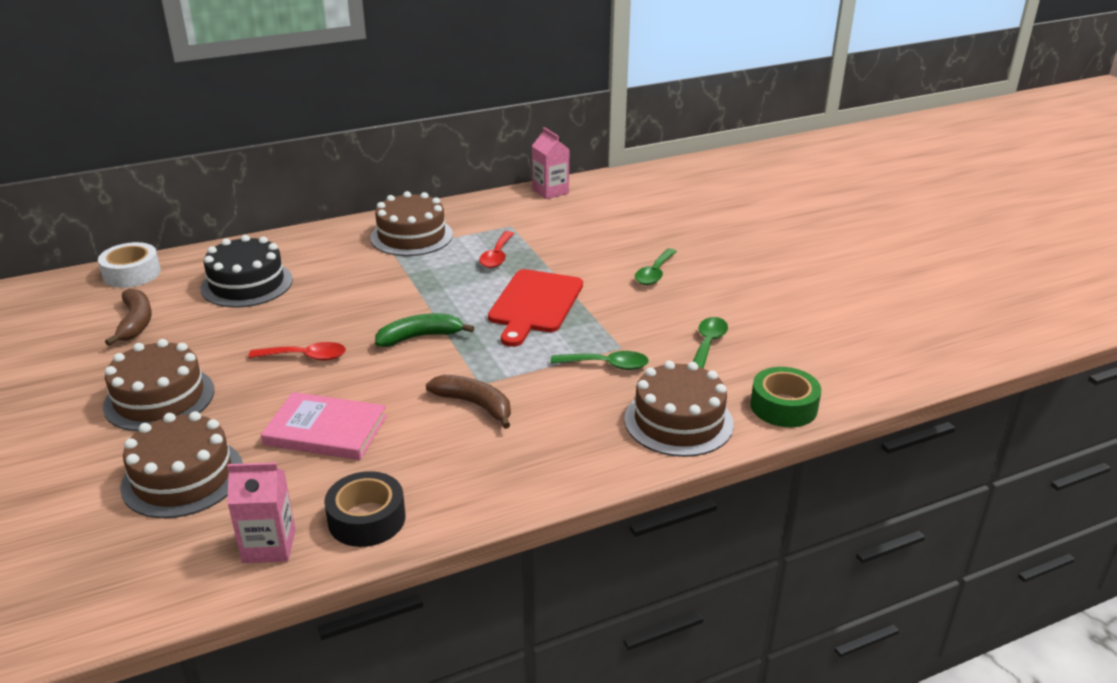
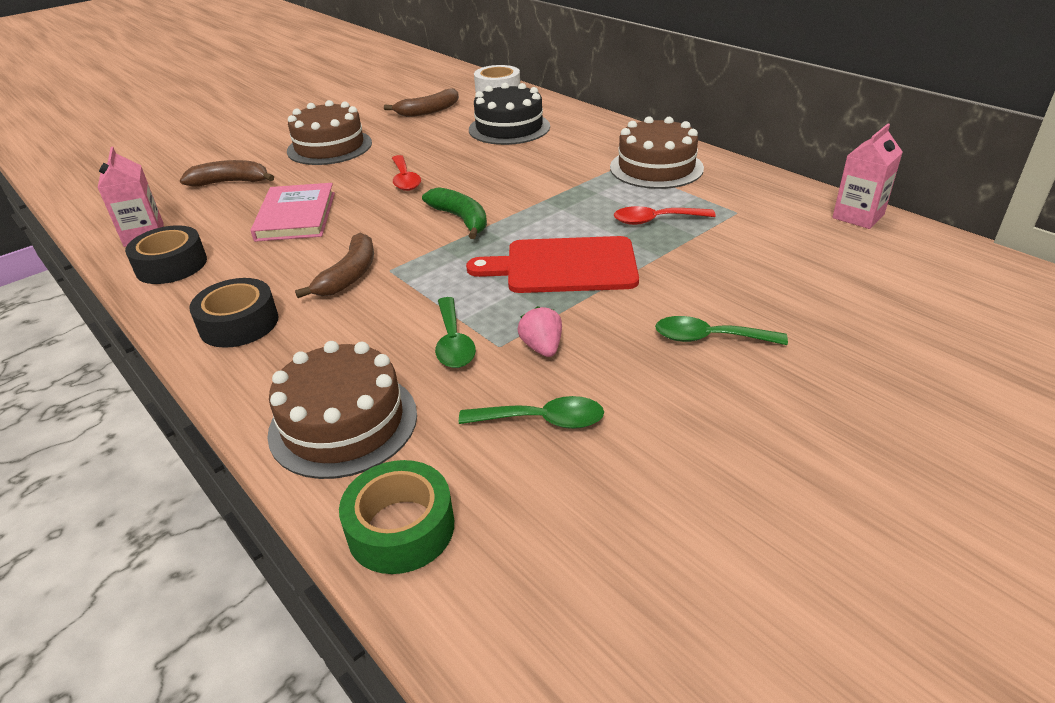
camera: 75 degrees right, 5 degrees up
brown cake [120,411,243,518] -> brown banana [180,160,274,186]
none -> black tape [189,278,278,348]
none -> pink strawberry [518,306,562,357]

